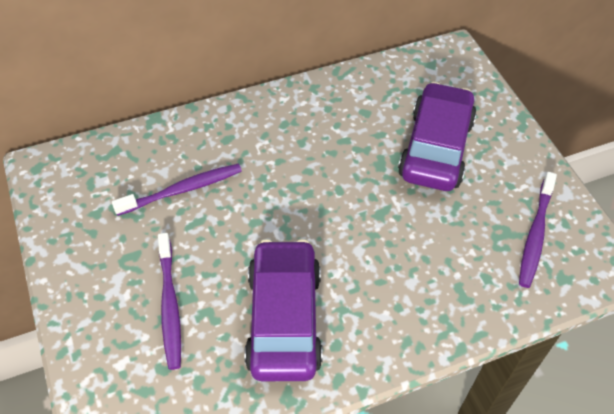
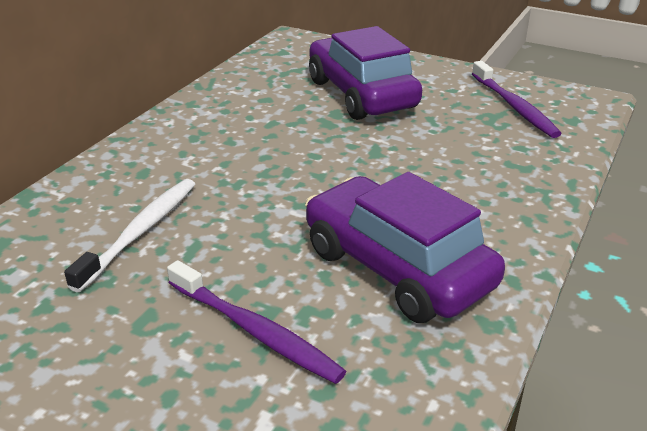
camera: 40 degrees left, 20 degrees down
purple toothbrush [112,164,242,216] -> white toothbrush [64,179,195,292]

